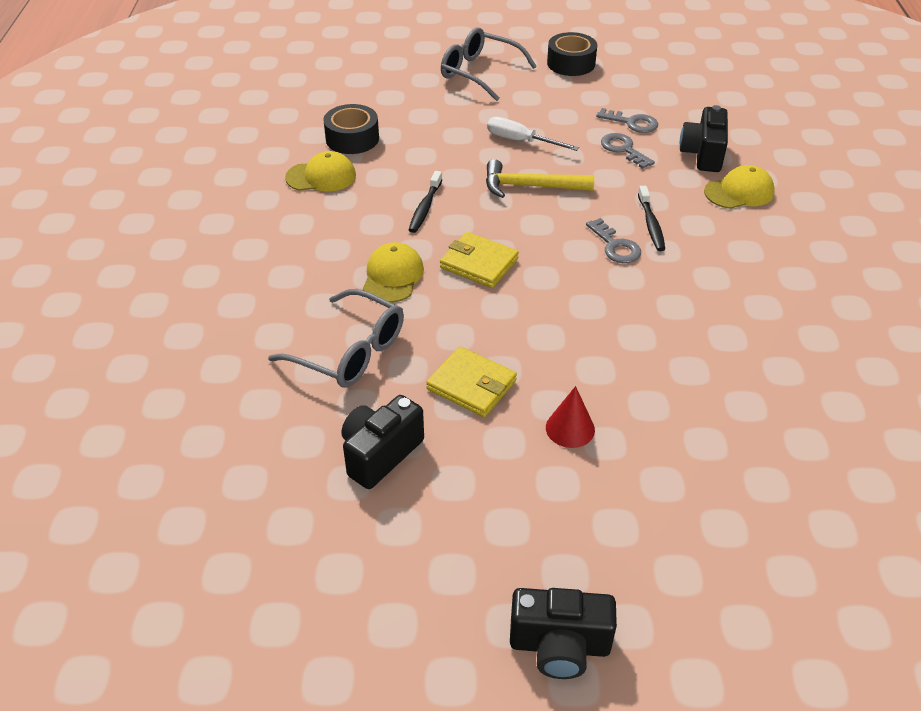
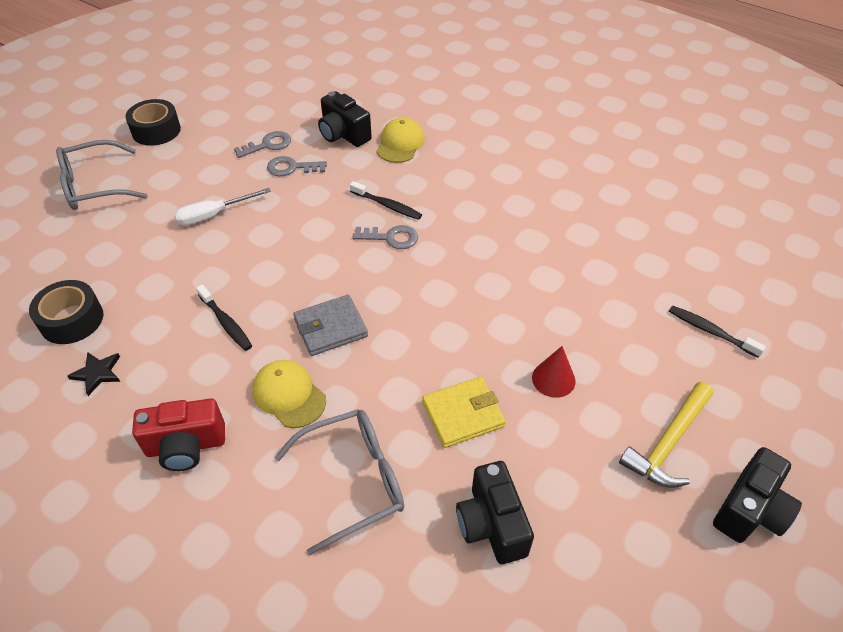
camera: 55 degrees left, 5 degrees up
yellow cap [285,151,356,191] -> black star [68,352,120,396]
yellow wallet [440,232,519,288] -> grey wallet [293,295,368,356]
yellow hammer [486,159,594,198] -> yellow hammer moved to [619,382,713,488]
none -> red camera [132,398,225,471]
none -> black toothbrush [669,306,766,358]

